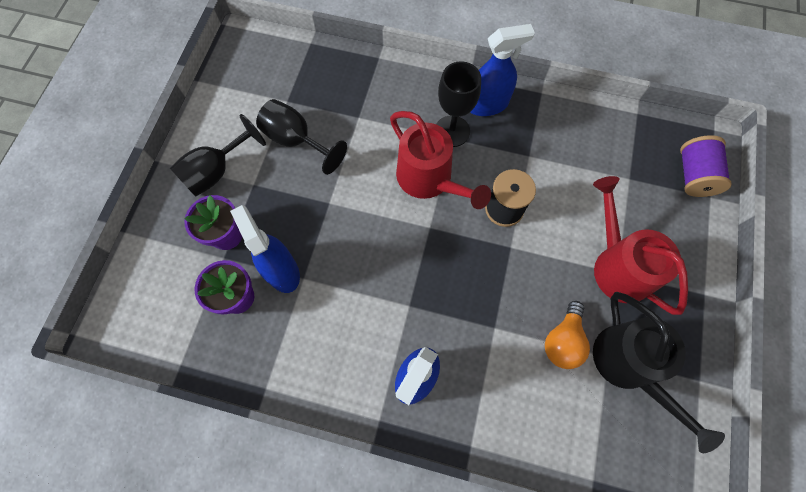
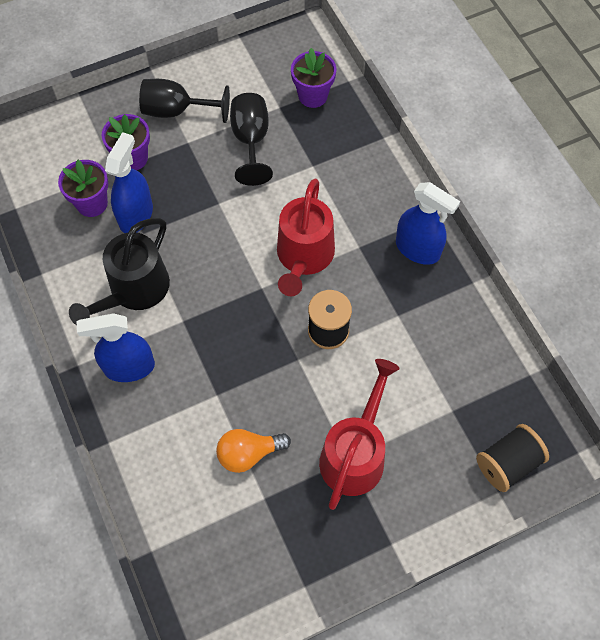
camera: 50 degrees right, 5 degrees down
black goblet [436,61,481,147] -> none
black watering can [593,292,725,453] -> black watering can moved to [69,218,170,325]
purple spool [680,135,731,197] -> black spool [476,424,549,492]
none -> purple flower pot [291,48,336,108]

